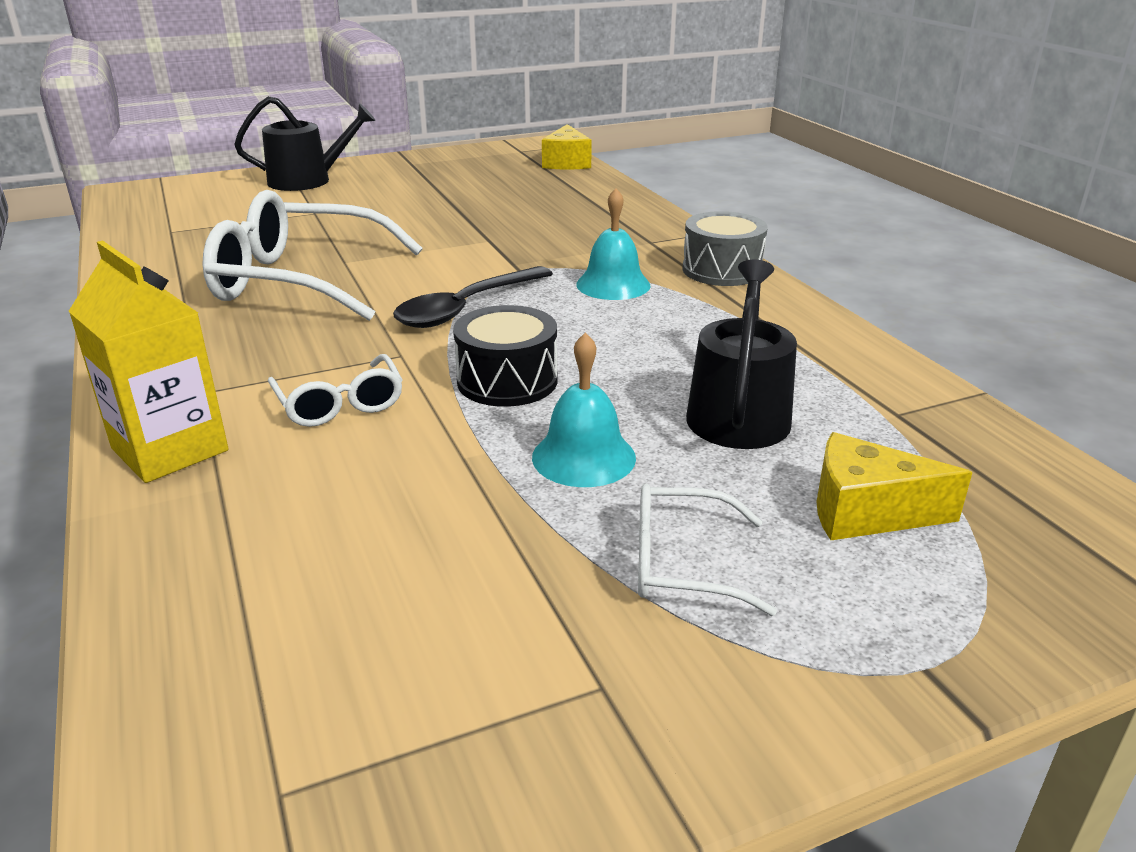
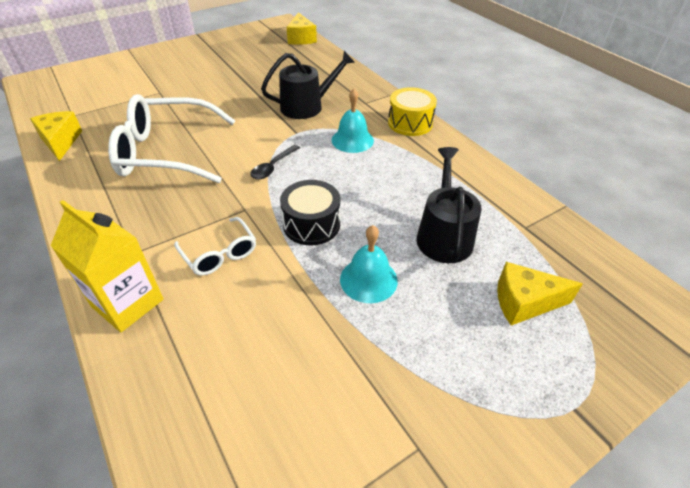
camera: 10 degrees left, 15 degrees up
black watering can [234,96,376,191] -> black watering can moved to [261,51,355,119]
black spoon [393,266,553,328] -> black spoon [250,145,300,179], size x0.60
white glasses [638,484,777,616] -> none
grey drum [682,211,768,286] -> yellow drum [388,87,437,136]
none -> yellow cheese [30,111,82,161]

